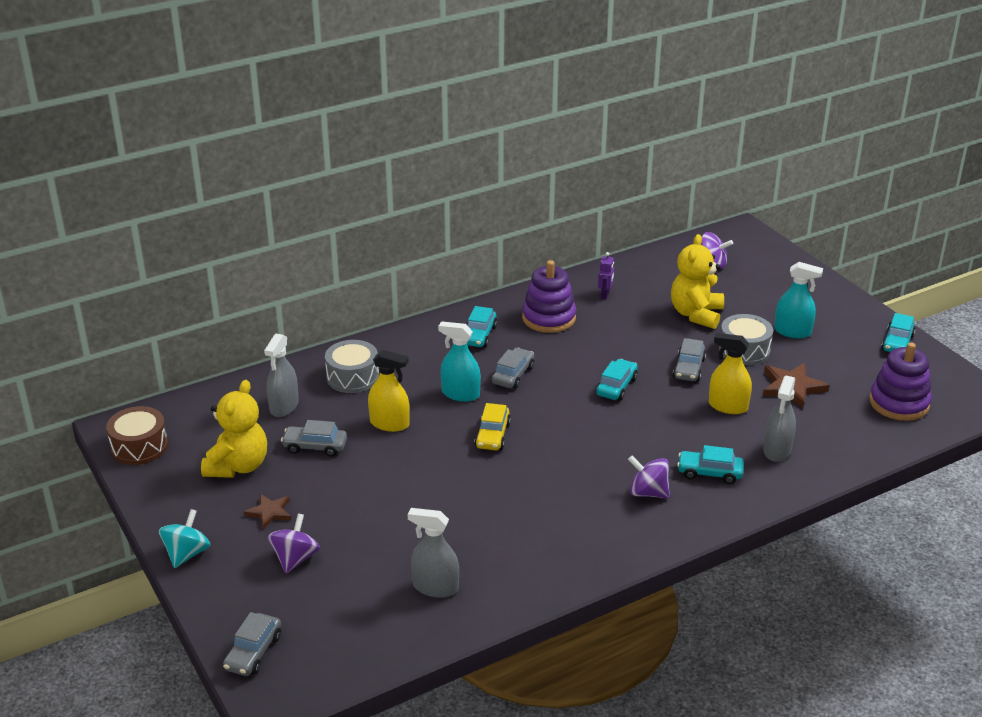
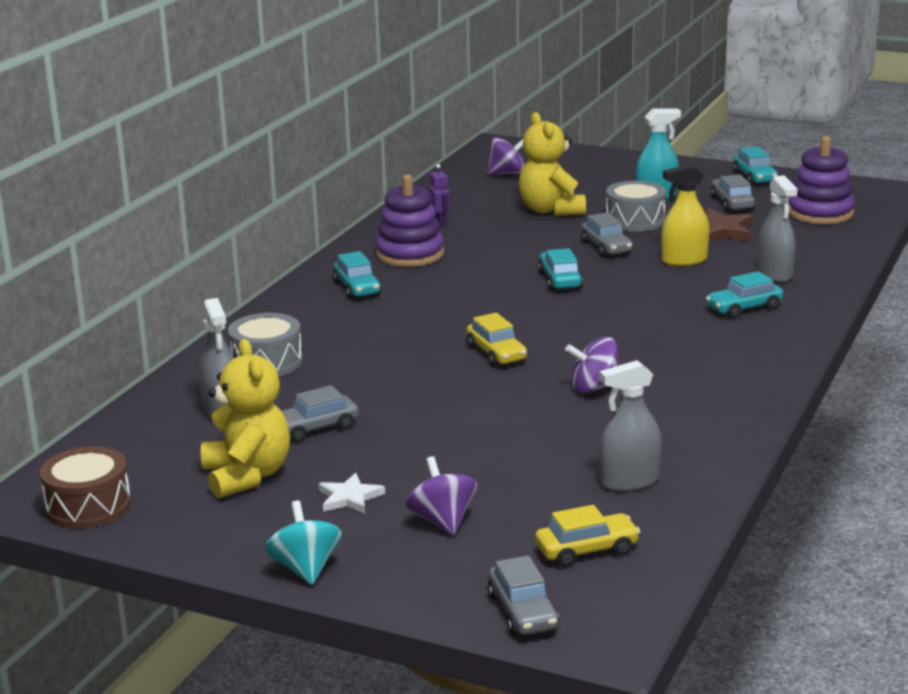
camera: 35 degrees left, 10 degrees down
brown star [244,494,291,529] -> white star [318,473,385,514]
yellow spray bottle [368,350,410,432] -> none
turquoise spray bottle [438,321,481,402] -> none
grey car [492,348,534,389] -> grey car moved to [710,175,755,212]
purple spinning top [628,456,670,499] -> purple spinning top moved to [565,337,620,394]
none -> yellow car [535,505,640,567]

